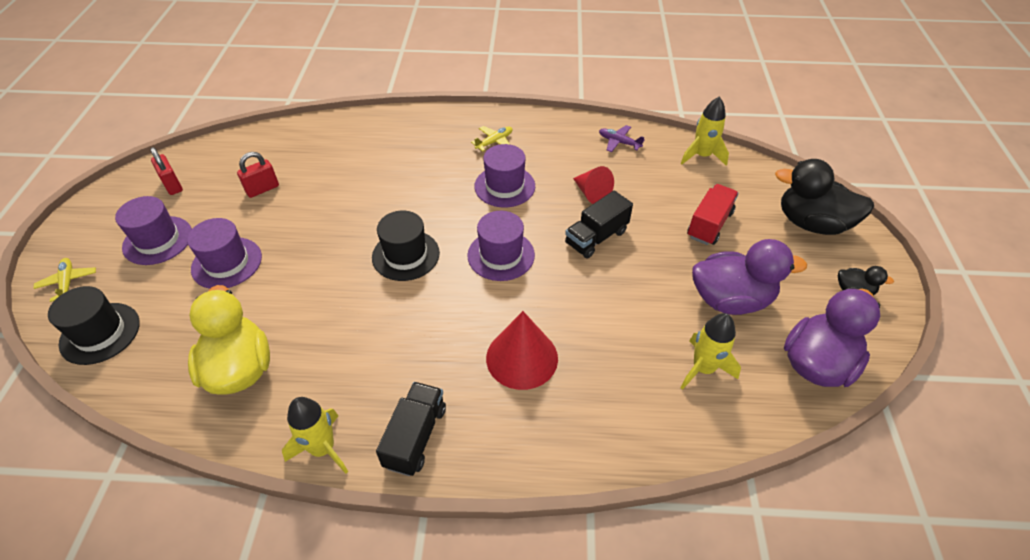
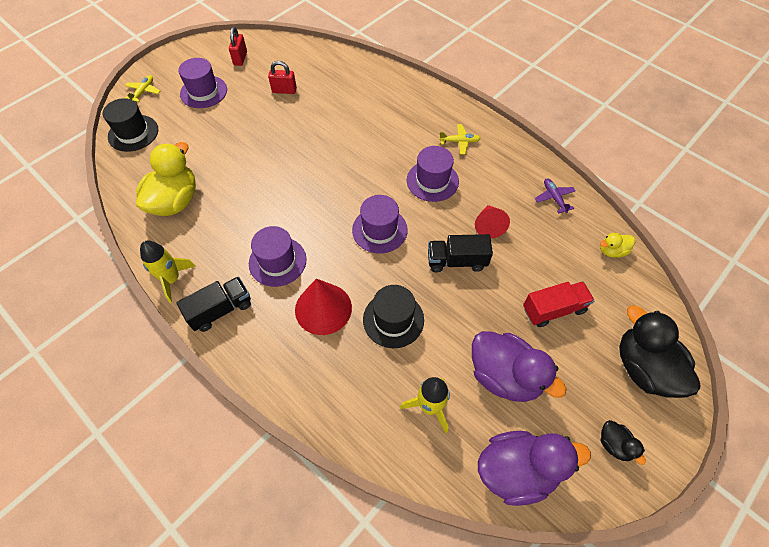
camera: 40 degrees right, 10 degrees up
purple hat [187,218,262,289] -> purple hat moved to [249,226,307,287]
black hat [372,211,440,281] -> black hat moved to [363,285,424,348]
yellow rocket [681,97,729,166] -> yellow duck [600,233,635,258]

